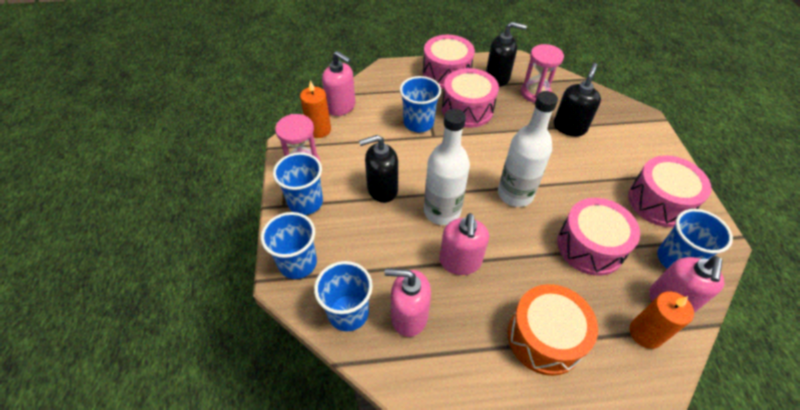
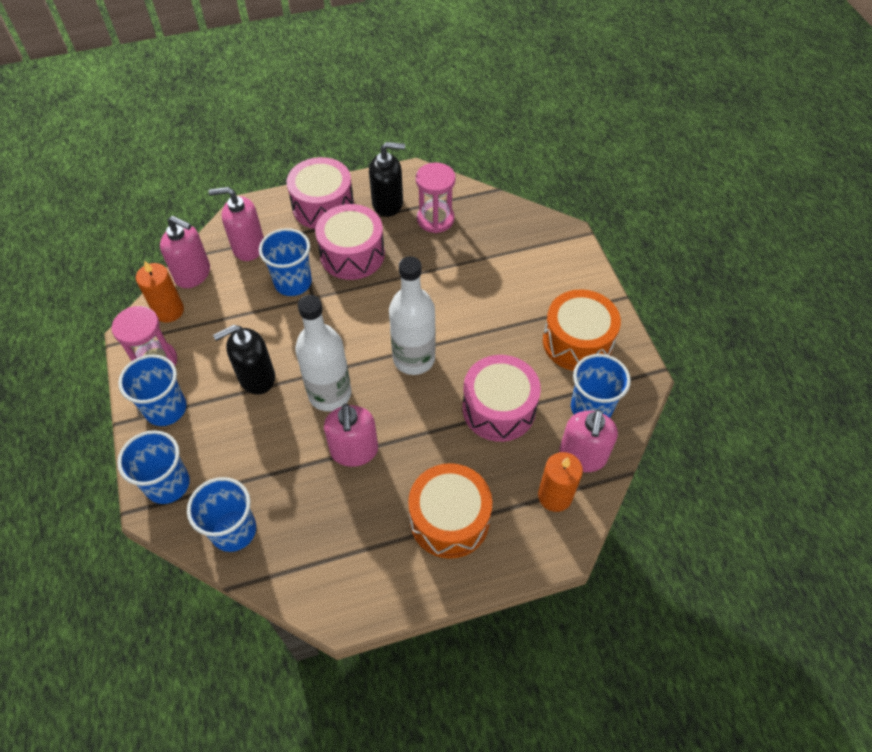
camera: 10 degrees left, 5 degrees up
pink soap dispenser [384,268,431,337] -> pink soap dispenser moved to [209,187,264,261]
black soap dispenser [554,63,601,137] -> none
pink drum [628,155,712,227] -> orange drum [543,289,621,371]

